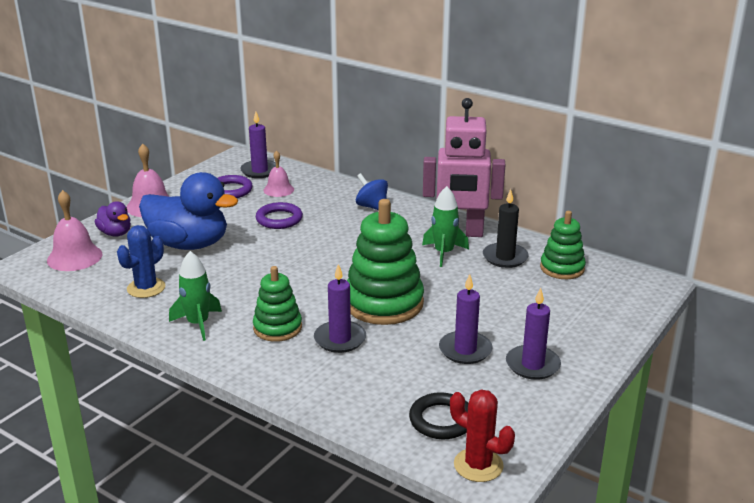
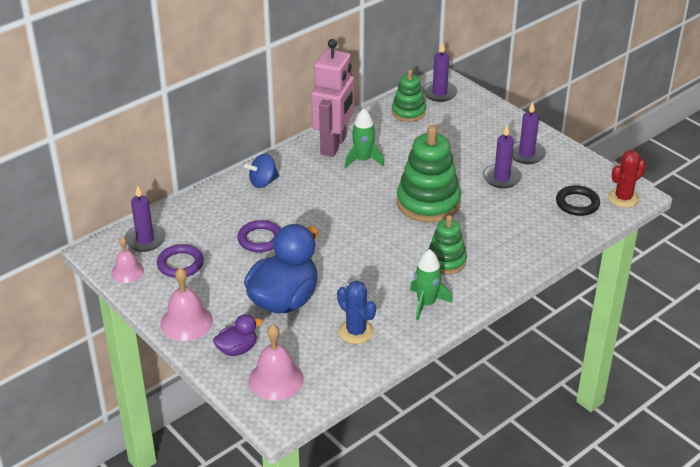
camera: 75 degrees left, 10 degrees up
pink bell [263,151,294,197] -> pink bell moved to [111,237,144,283]
purple candle [314,264,366,353] -> purple candle moved to [422,42,458,102]
black candle [483,189,529,268] -> none

